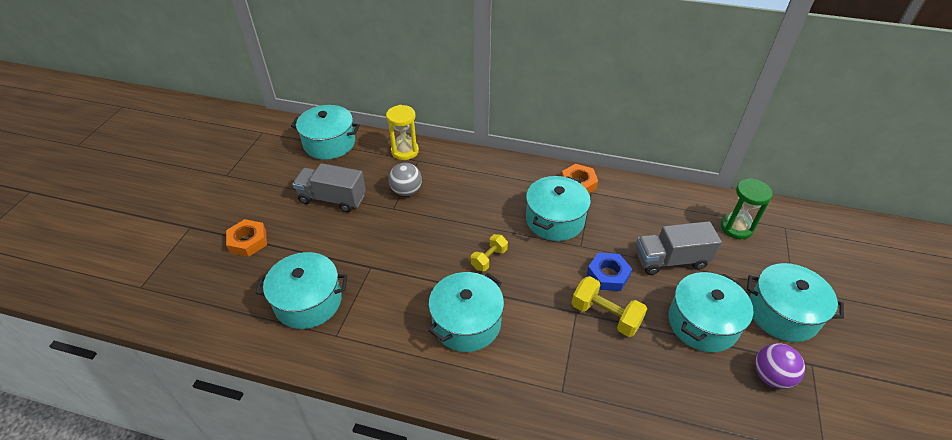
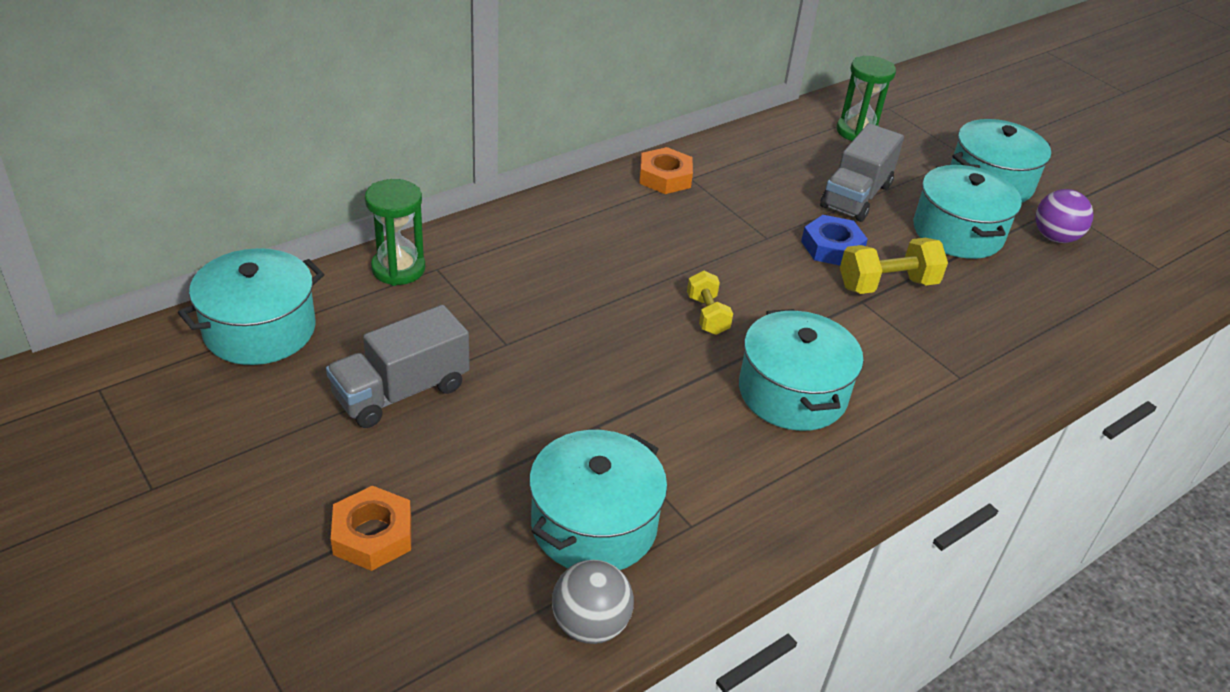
camera: 55 degrees left, 5 degrees down
yellow hourglass [386,105,419,160] -> green hourglass [365,179,425,286]
grey ball [388,163,422,196] -> grey ball moved to [552,560,634,644]
turquoise pot [526,176,591,241] -> none

